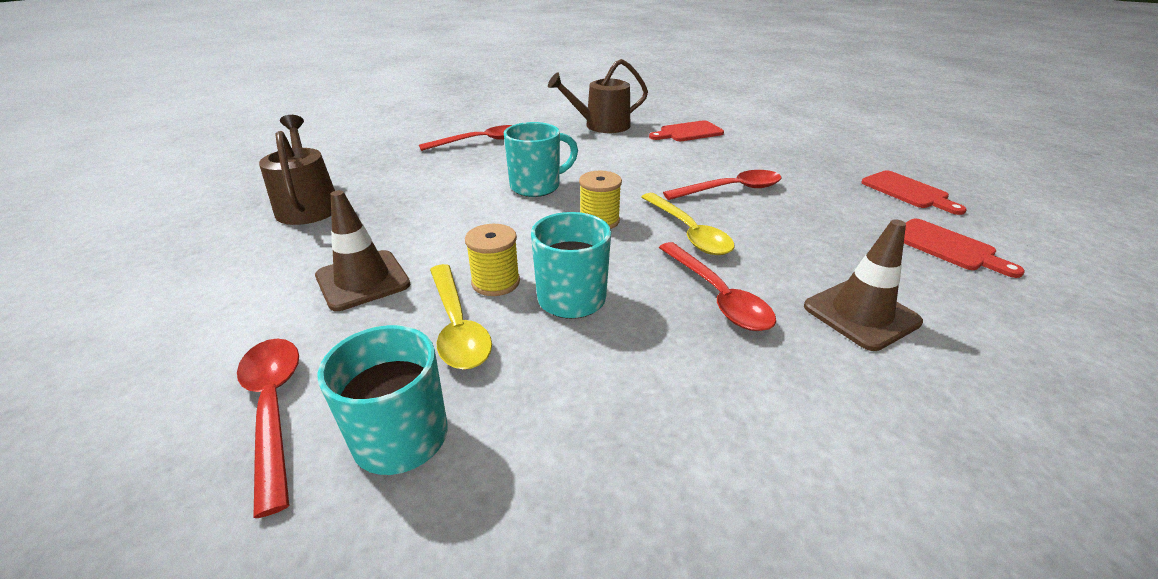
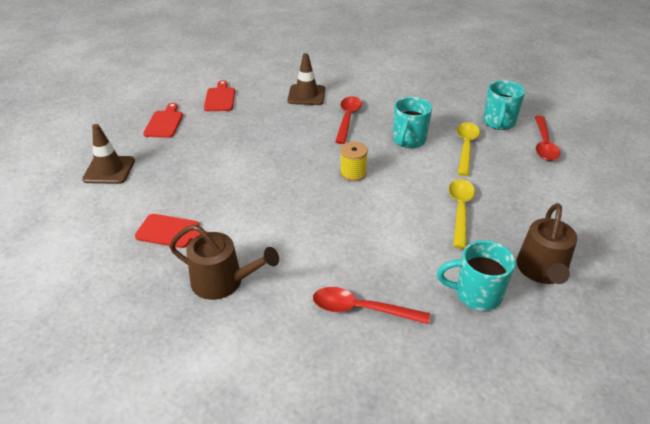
camera: 145 degrees left, 5 degrees up
brown traffic cone [315,190,410,311] -> brown traffic cone moved to [82,124,135,184]
yellow spool [465,224,520,296] -> none
turquoise mug [504,122,578,197] -> turquoise mug moved to [437,240,515,311]
yellow spoon [641,193,735,255] -> yellow spoon moved to [449,179,475,249]
red spoon [663,170,781,200] -> none

